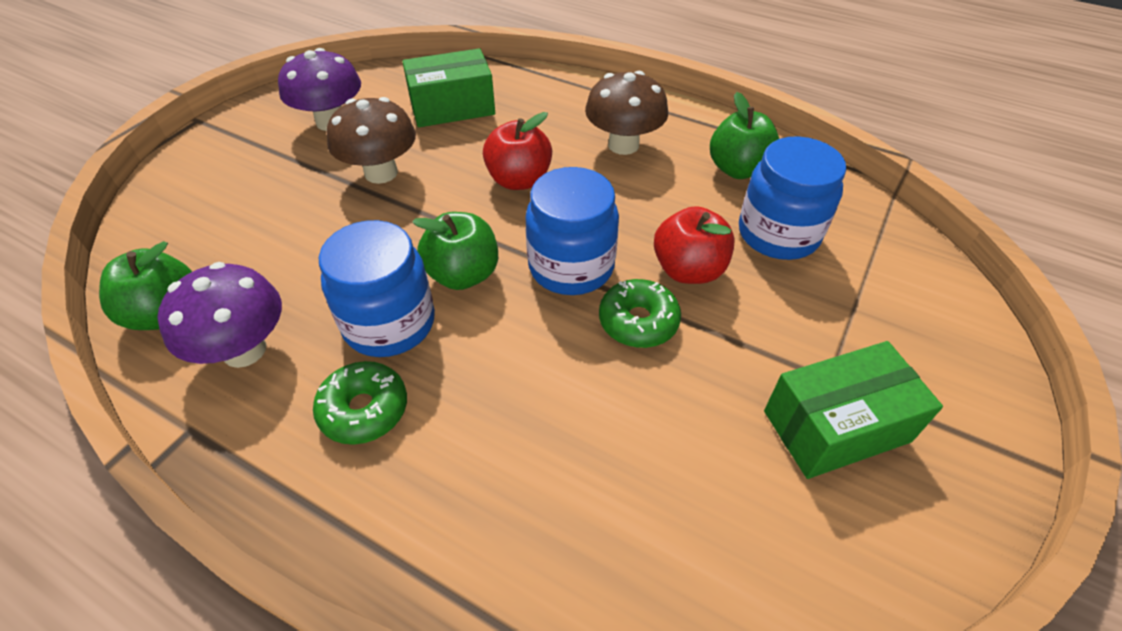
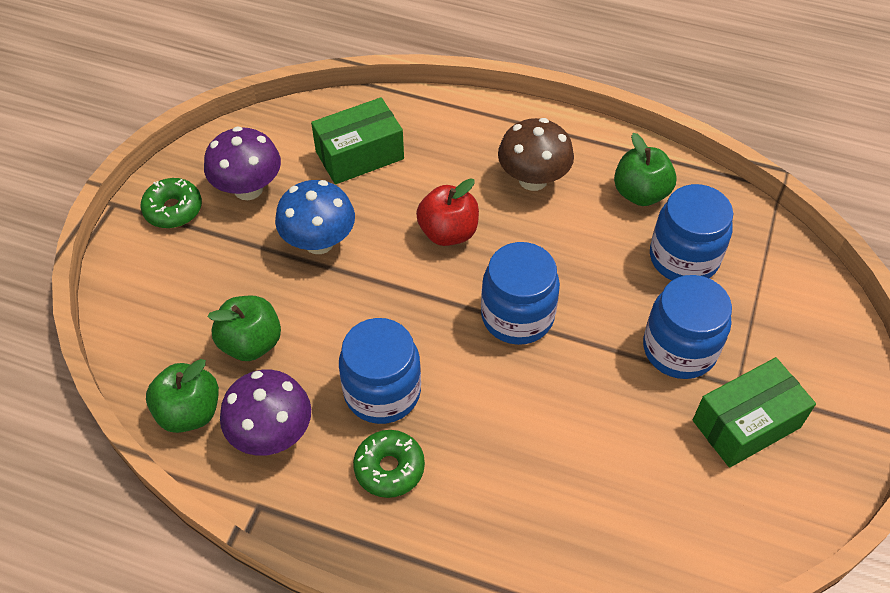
camera: 10 degrees left, 5 degrees up
brown mushroom [327,97,416,184] -> blue mushroom [275,180,355,254]
green apple [412,212,498,290] -> green apple moved to [208,296,281,361]
green donut [599,279,681,348] -> green donut moved to [141,178,202,228]
red apple [654,206,735,284] -> none
none -> blue jar [643,275,732,379]

